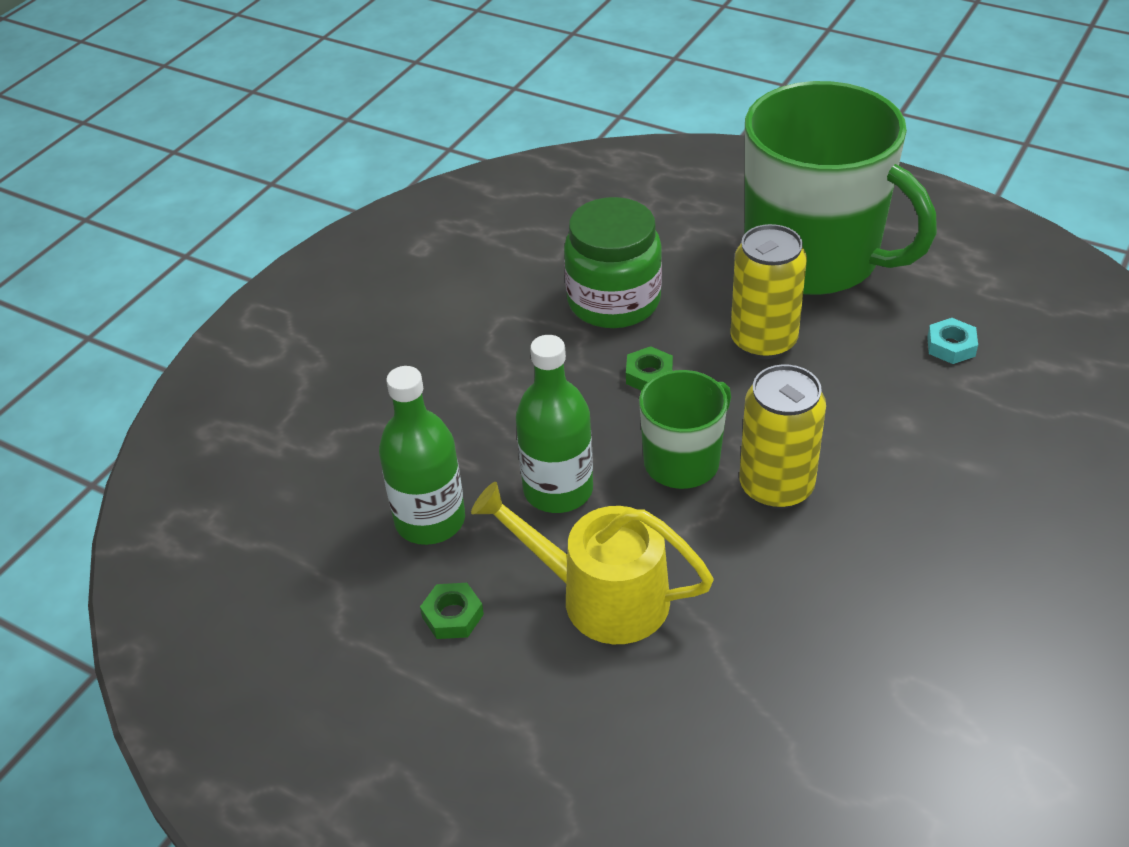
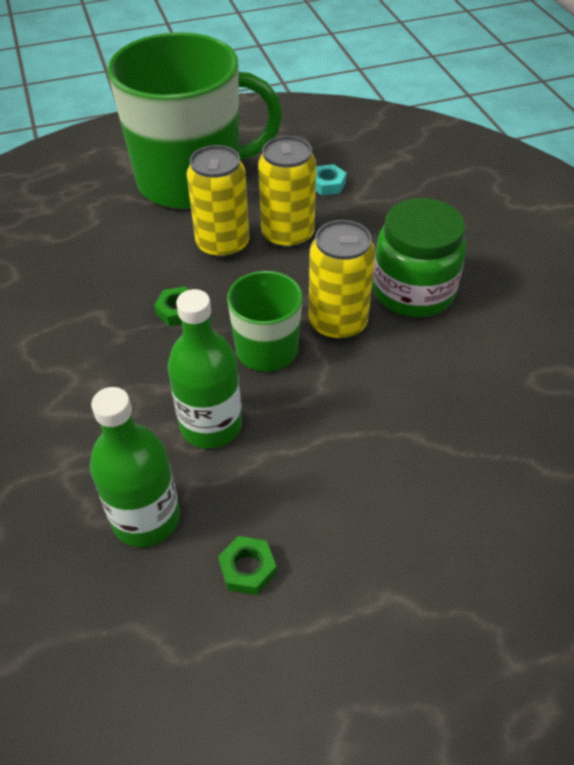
camera: 50 degrees left, 5 degrees up
yellow watering can [471,482,714,644] -> none
green jar [564,197,662,328] -> green jar moved to [373,198,466,317]
none -> yellow can [258,136,316,249]

